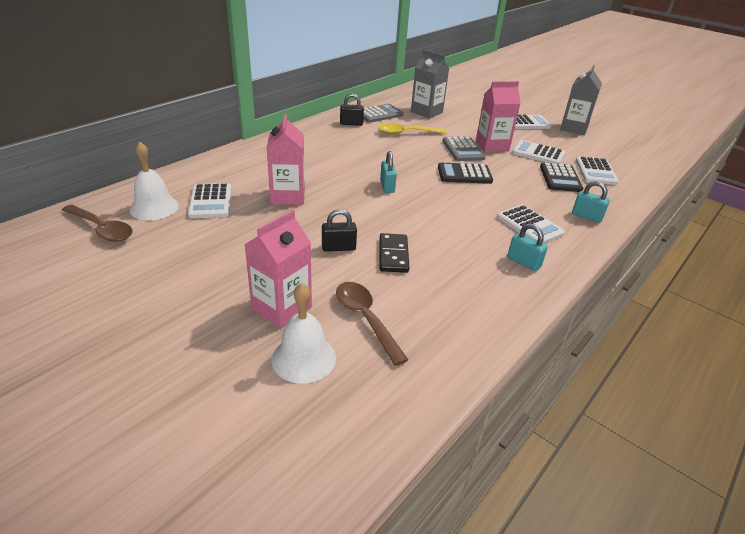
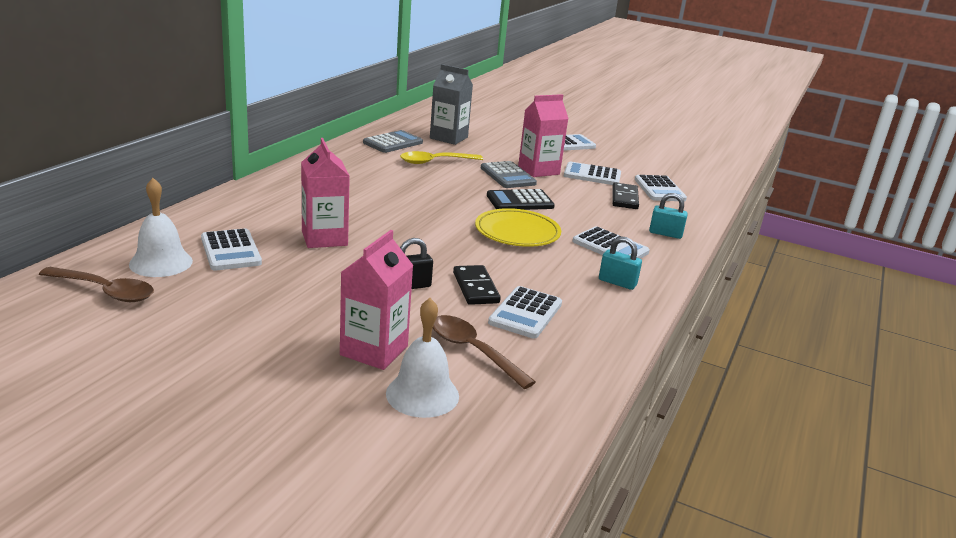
camera: 15 degrees left, 10 degrees down
black padlock [340,93,364,126] -> none
turquoise padlock [380,151,397,193] -> none
black calculator [540,162,583,192] -> black domino [612,182,639,209]
grey carton [560,65,602,135] -> none
none -> yellow plate [475,208,561,247]
none -> white calculator [488,286,562,339]

